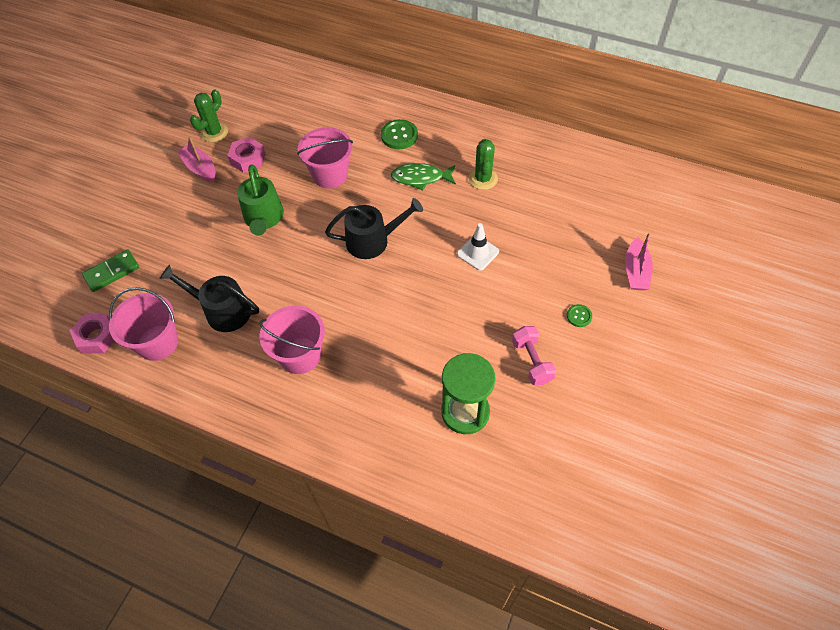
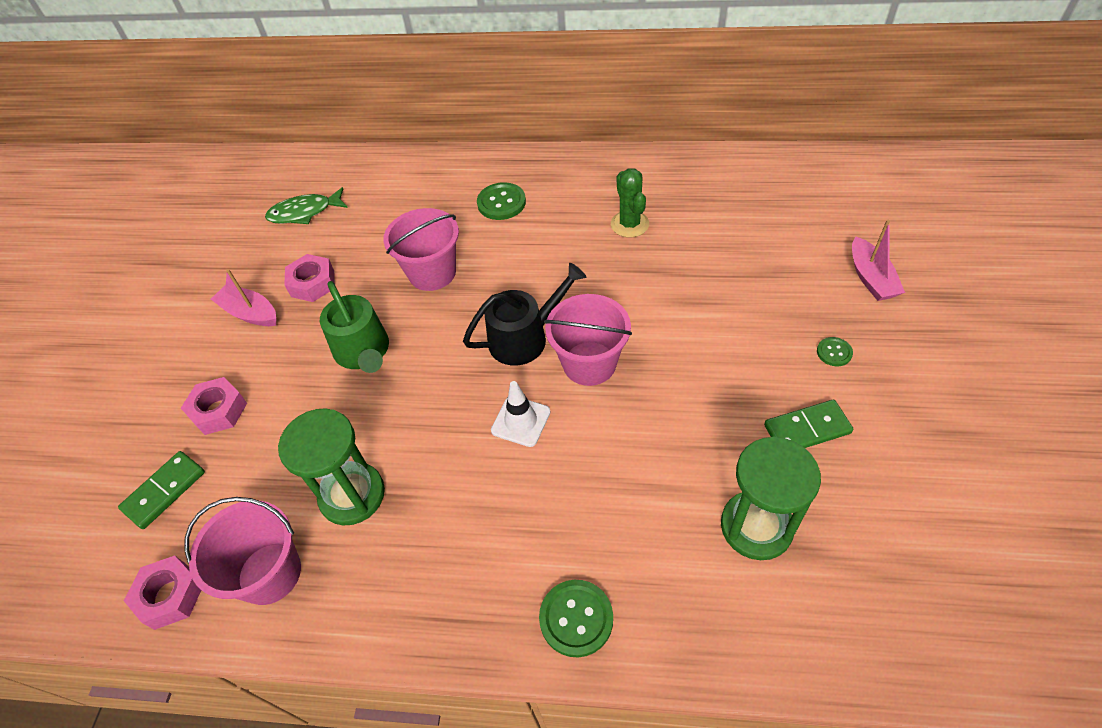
camera: 15 degrees left, 5 degrees down
black watering can [159,265,259,332] -> green hourglass [278,408,385,525]
green cactus [190,89,228,142] -> none
pink bucket [259,305,325,374] -> pink bucket moved to [544,294,632,386]
green fish [391,163,456,191] -> green fish moved to [265,187,348,224]
white traffic cone [457,223,499,271] -> white traffic cone moved to [491,381,550,447]
pink dumbbell [512,326,557,385] -> green domino [764,400,853,448]
none -> pink nut [181,377,247,435]
none -> green button [539,580,613,658]

